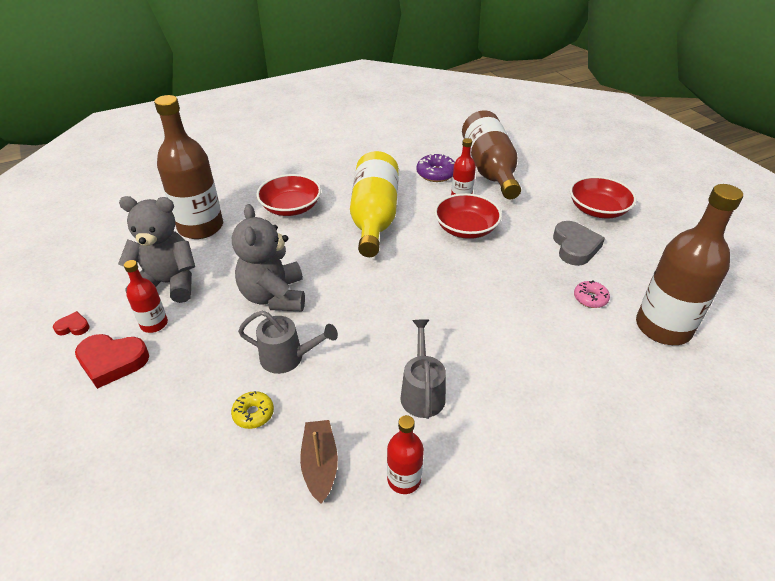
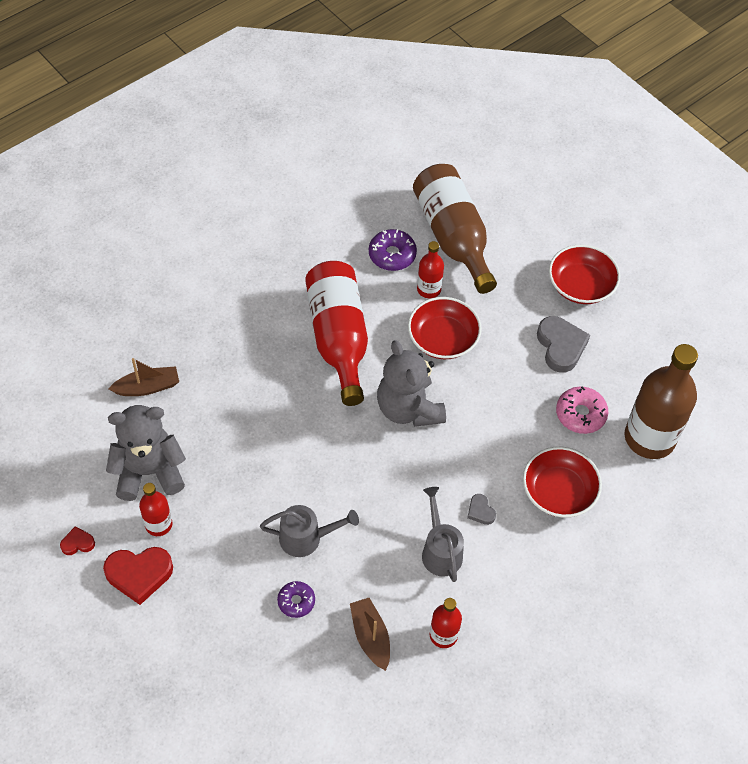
camera: 15 degrees left, 15 degrees up
brown bottle [154,95,223,239] -> brown boat [108,358,179,396]
yellow donut [231,391,274,429] -> purple donut [277,581,315,618]
grey teddy bear [232,204,305,311] -> grey teddy bear moved to [377,340,446,427]
red bowl [256,174,321,216] -> red bowl moved to [523,447,602,518]
yellow bottle [350,151,399,257] -> red bottle [305,261,368,406]
pink donut [574,280,610,308] -> pink donut [556,386,608,434], size x1.50
none -> grey heart [467,494,496,525]

